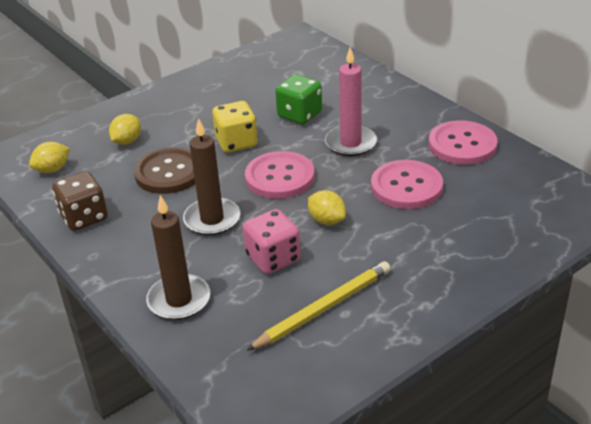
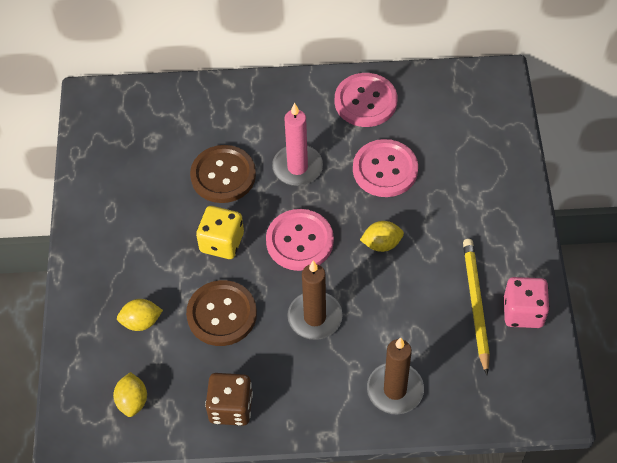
camera: 55 degrees left, 20 degrees up
yellow lemon [109,114,141,145] -> yellow lemon turned 75 degrees counterclockwise [117,299,163,331]
pink dice [243,209,301,274] -> pink dice moved to [504,277,550,328]
green dice [275,74,322,125] -> brown button [190,145,256,203]

